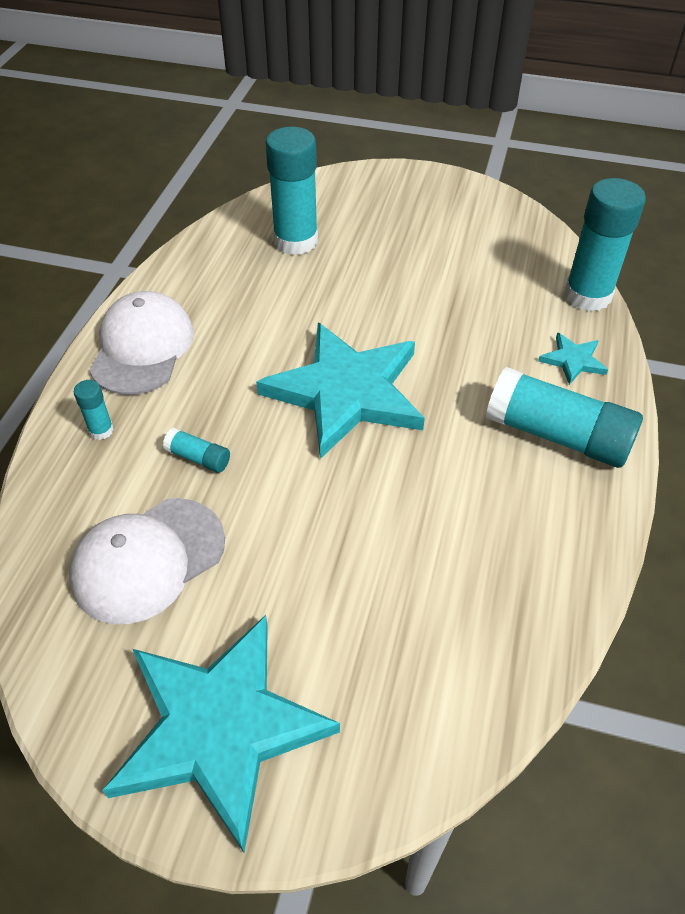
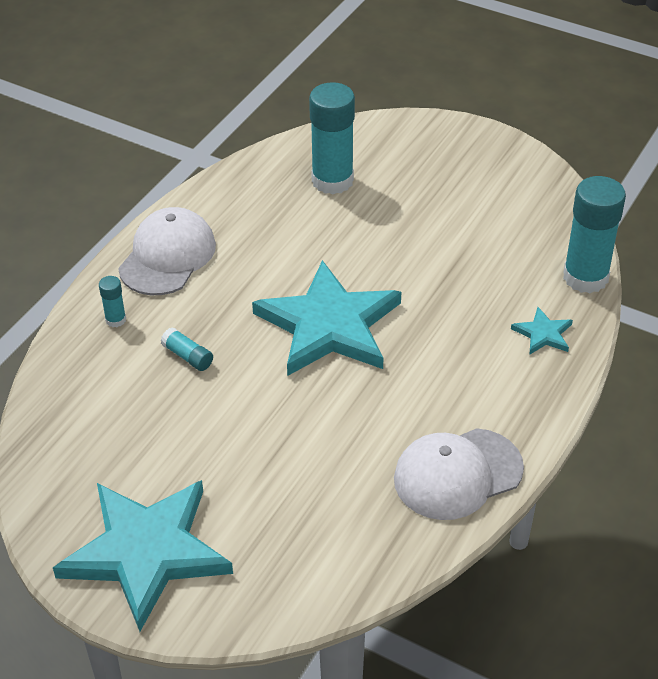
camera: 15 degrees right, 5 degrees down
white cap [69,498,225,624] -> white cap moved to [394,428,524,520]
turquoise glue stick [486,367,643,468] -> none

